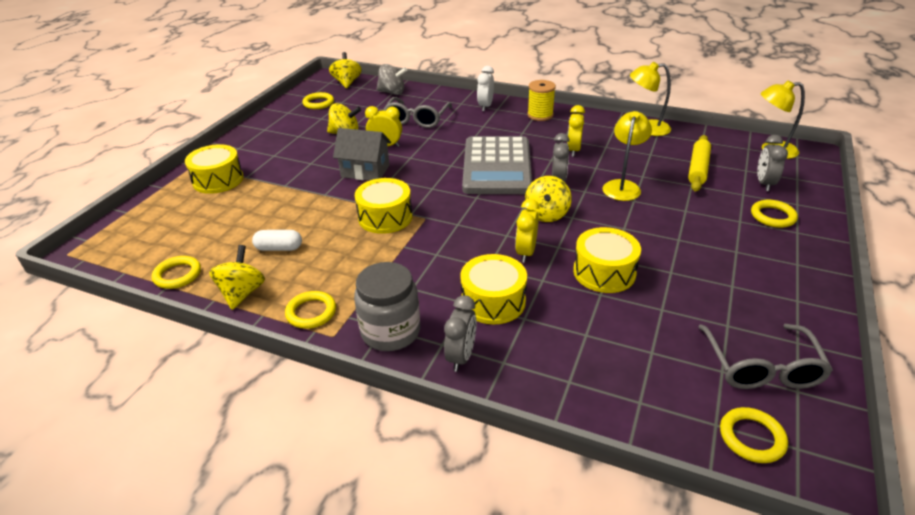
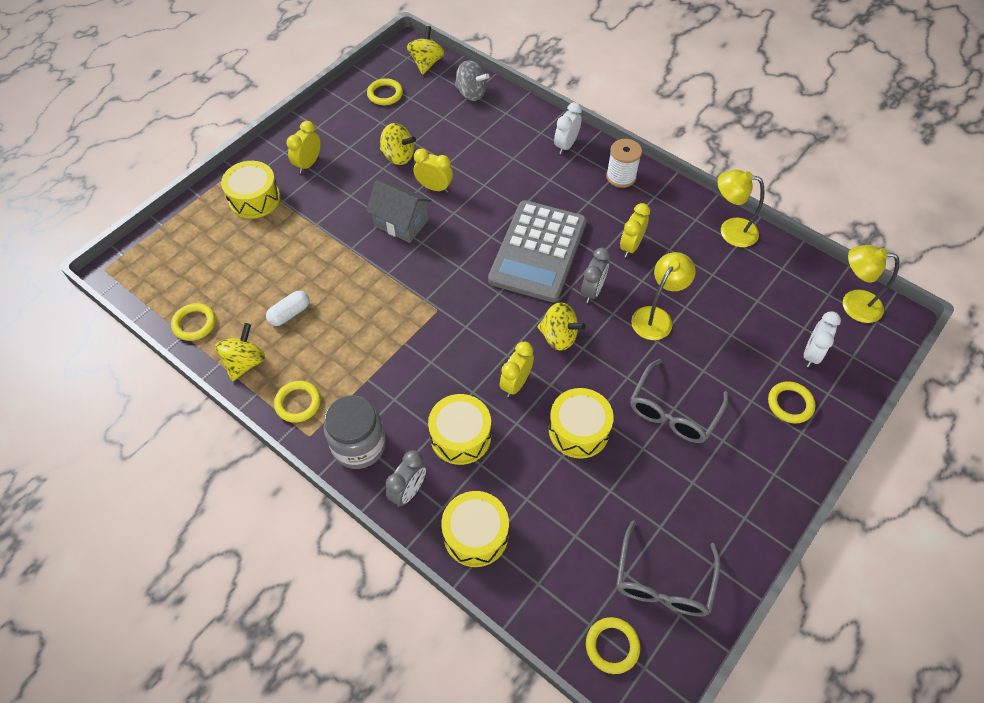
camera: 15 degrees right, 20 degrees up
white capsule [252,230,302,251] -> white capsule turned 60 degrees counterclockwise [266,291,310,326]
yellow drum [355,178,412,234] -> yellow drum moved to [441,491,509,567]
grey glasses [383,97,452,128] -> grey glasses moved to [630,359,728,443]
yellow spinning top [525,176,572,222] -> yellow spinning top turned 90 degrees counterclockwise [538,302,586,351]
yellow spool [527,80,556,121] -> white spool [606,139,642,188]
yellow rolling pin [688,135,711,192] -> none
grey clock [757,135,788,191] -> white clock [804,311,841,367]
none -> yellow clock [286,121,321,173]

